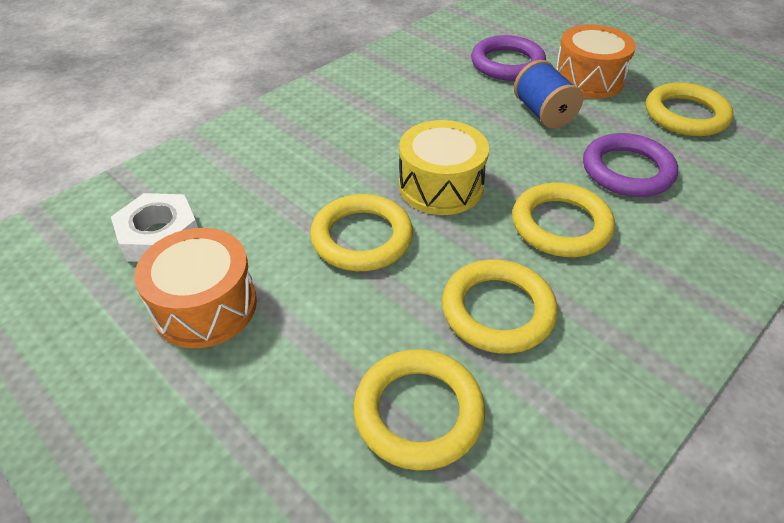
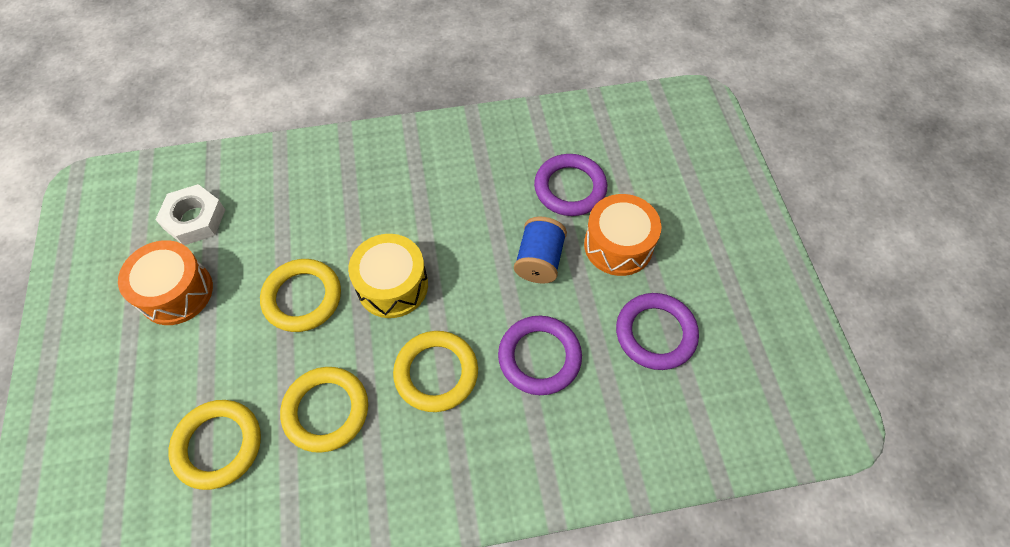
camera: 35 degrees right, 15 degrees up
yellow ring [646,82,733,136] -> purple ring [616,293,699,370]

